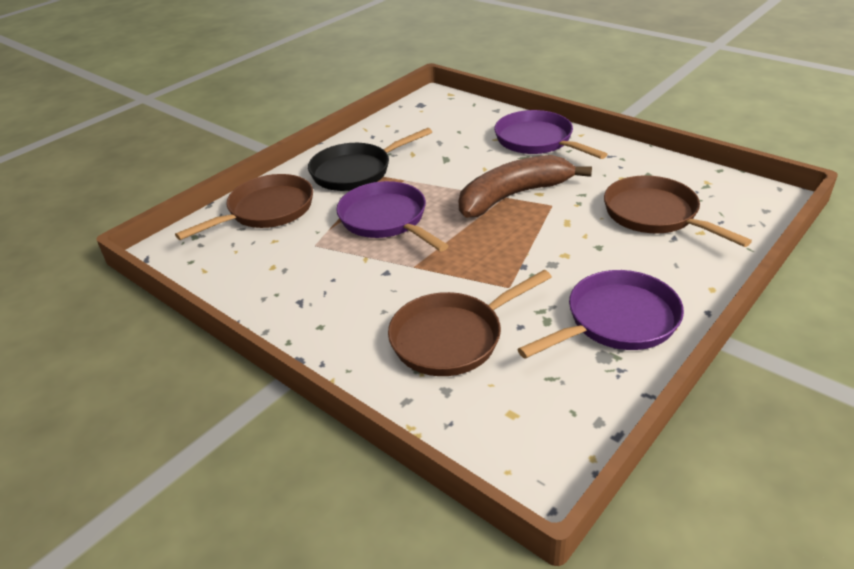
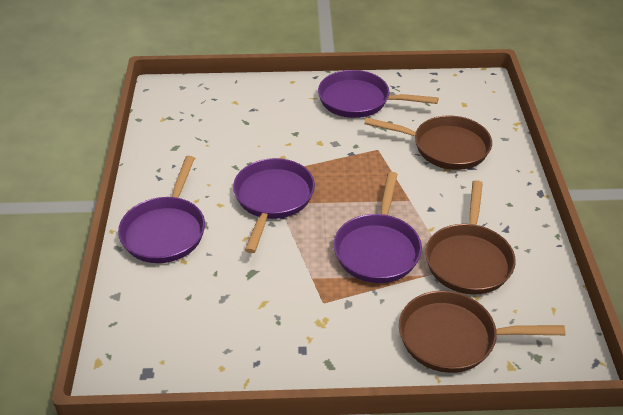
camera: 135 degrees left, 5 degrees up
black pan [308,128,432,191] -> none
brown banana [459,155,592,218] -> purple pan [233,158,315,253]
brown pan [604,175,752,247] -> brown pan moved to [425,180,516,294]

